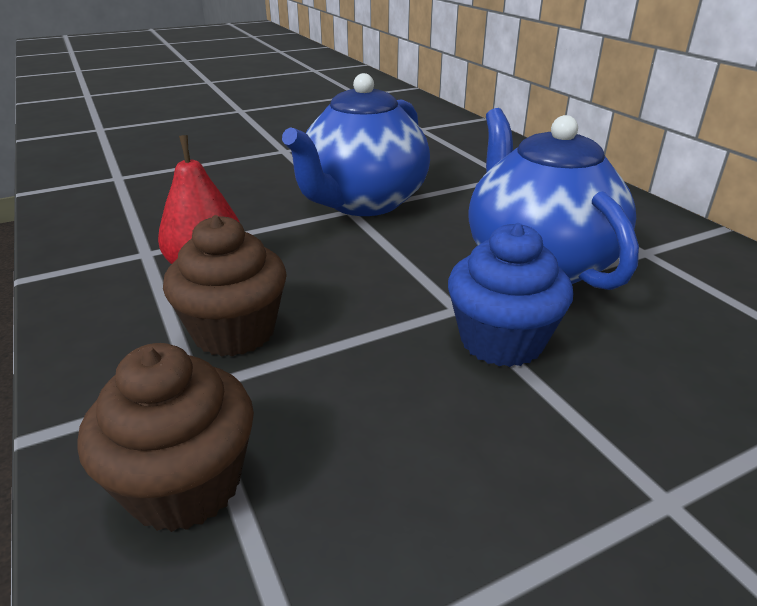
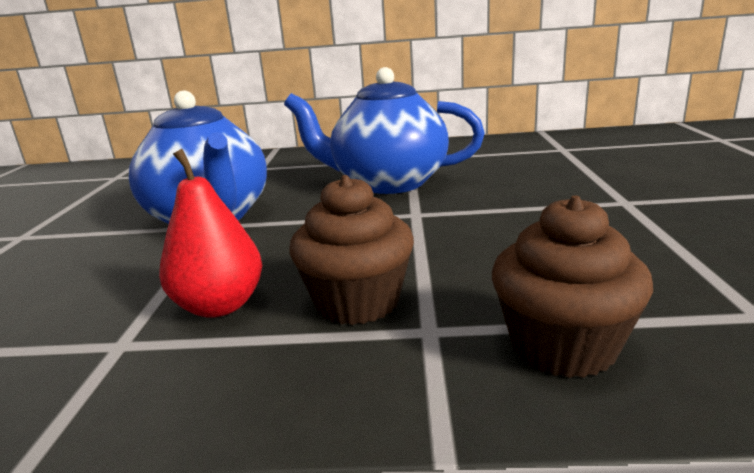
camera: 60 degrees left, 10 degrees down
blue cupcake [448,223,573,367] -> none

